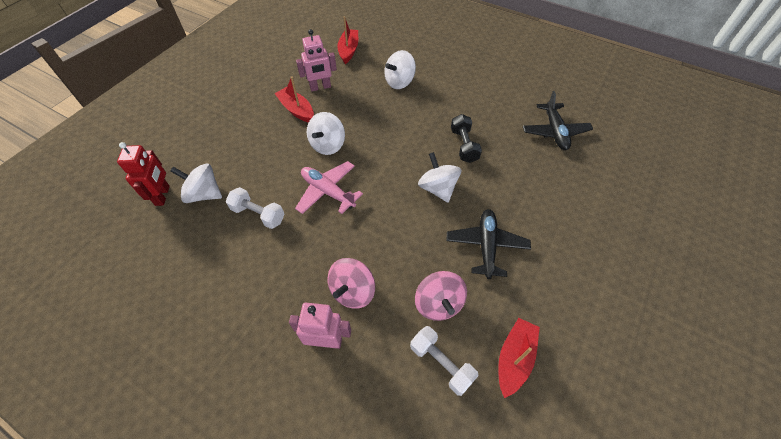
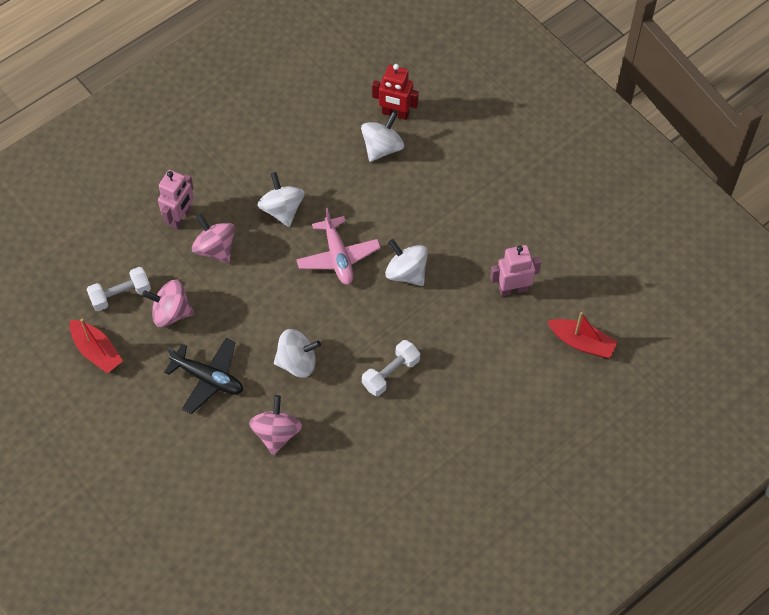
camera: 110 degrees right, 5 degrees up
white dumbbell [226,187,285,229] -> white dumbbell moved to [362,340,420,396]
red boat [274,76,314,123] -> none
pink plane [295,161,363,214] -> pink plane turned 105 degrees clockwise [296,208,381,285]
pink robot [296,29,337,91] -> pink robot turned 75 degrees clockwise [490,245,541,296]
white spinning top [384,50,416,89] -> white spinning top moved to [258,172,305,227]
black dumbbell [451,114,482,163] -> none
black plane [523,91,593,150] -> none
none -> pink spinning top [249,395,302,455]

